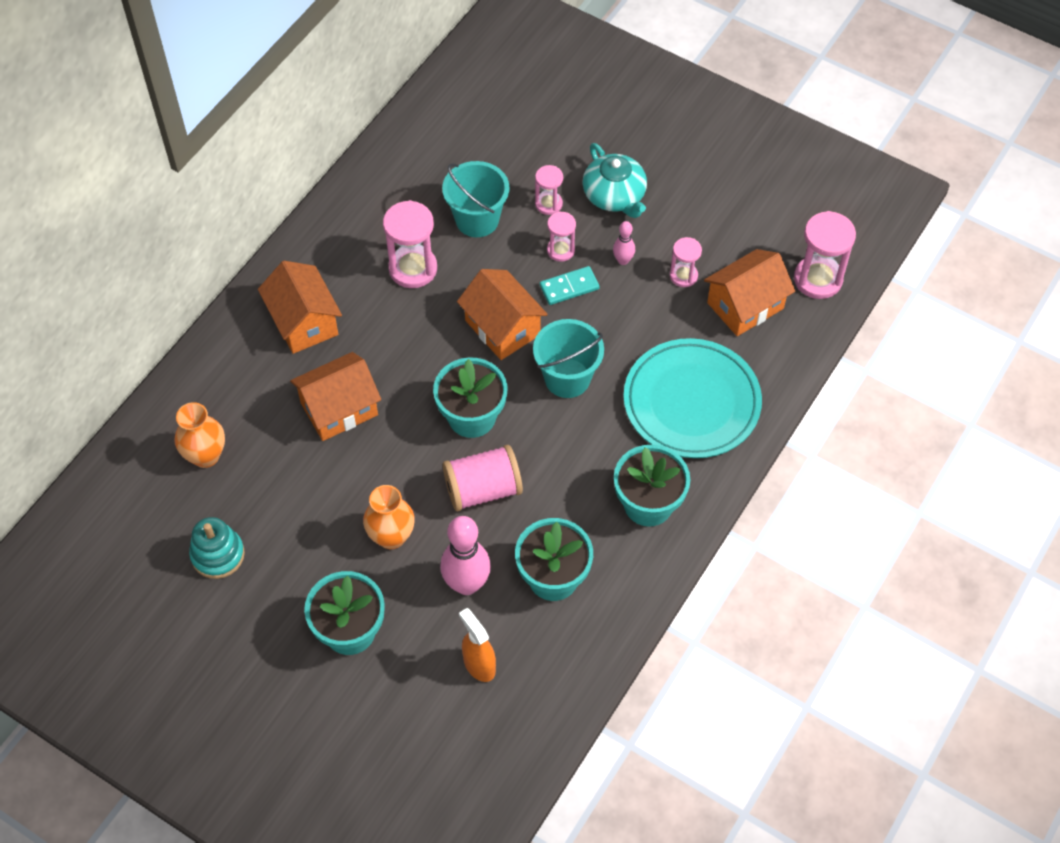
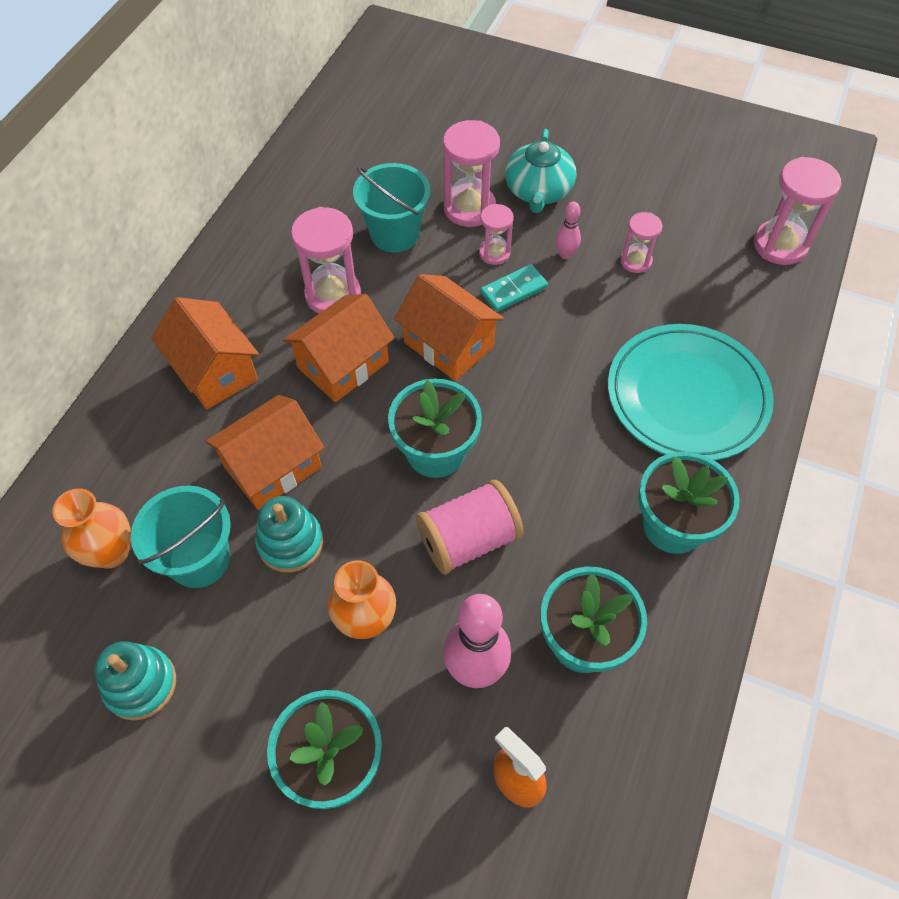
camera: 10 degrees left, 0 degrees up
turquoise bucket [533,319,604,398] -> turquoise bucket moved to [131,486,231,588]
pink hourglass [535,165,563,215] -> pink hourglass [443,120,500,227], size x1.73
turquoise teapot [582,143,647,218] -> turquoise teapot turned 45 degrees clockwise [505,129,576,213]
orange house [704,249,795,336] -> orange house moved to [283,294,395,402]
none -> turquoise stacking toy [255,496,323,573]

